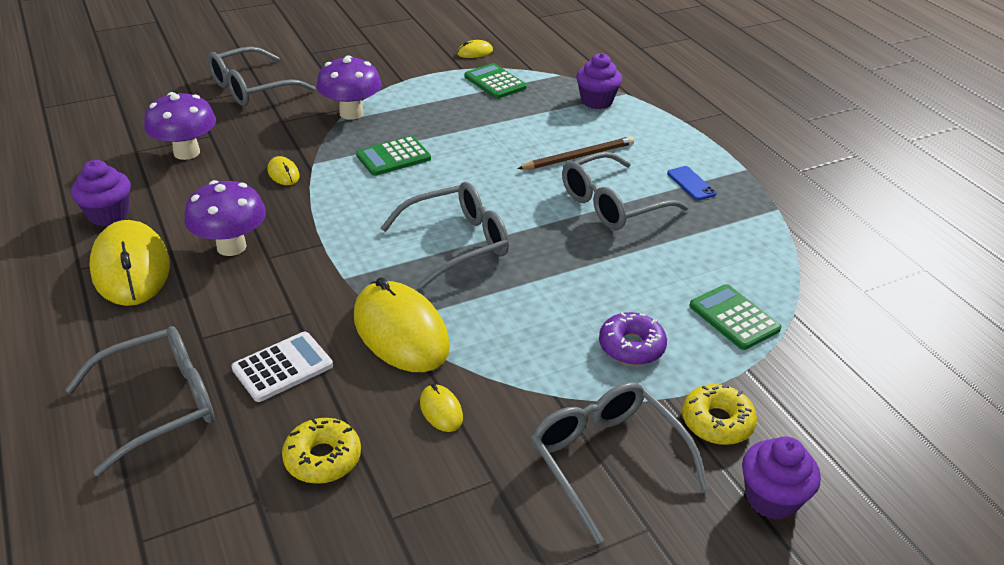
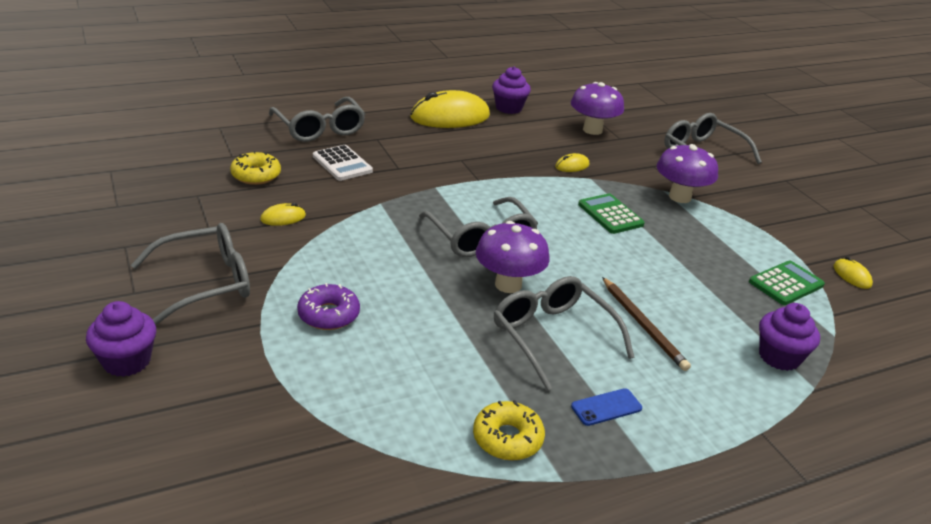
camera: 90 degrees right, 5 degrees down
purple mushroom [184,180,266,256] -> purple mushroom moved to [476,221,550,293]
yellow mouse [354,277,450,372] -> none
yellow donut [682,384,757,445] -> yellow donut moved to [473,400,545,461]
green calculator [689,284,781,350] -> none

